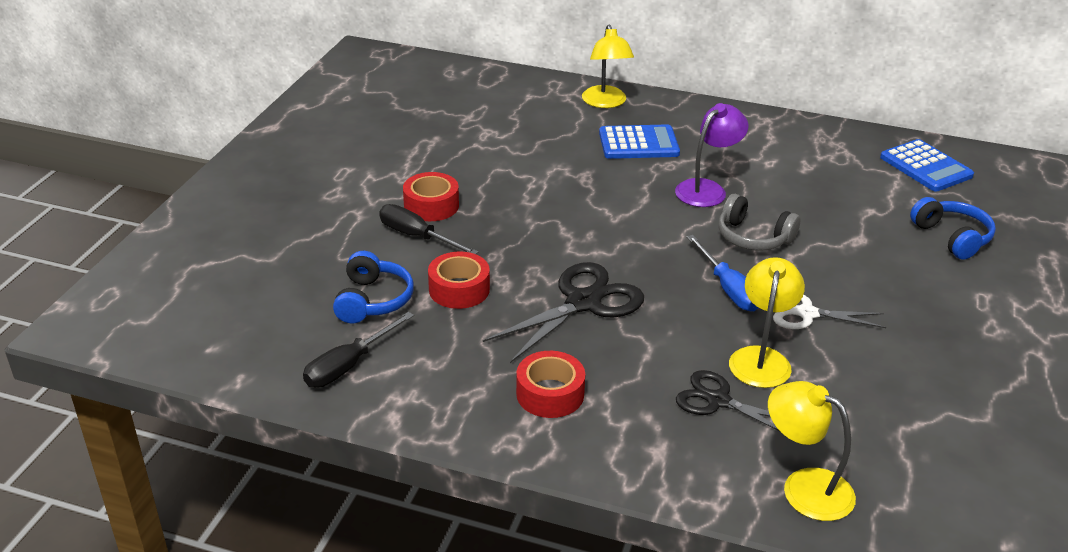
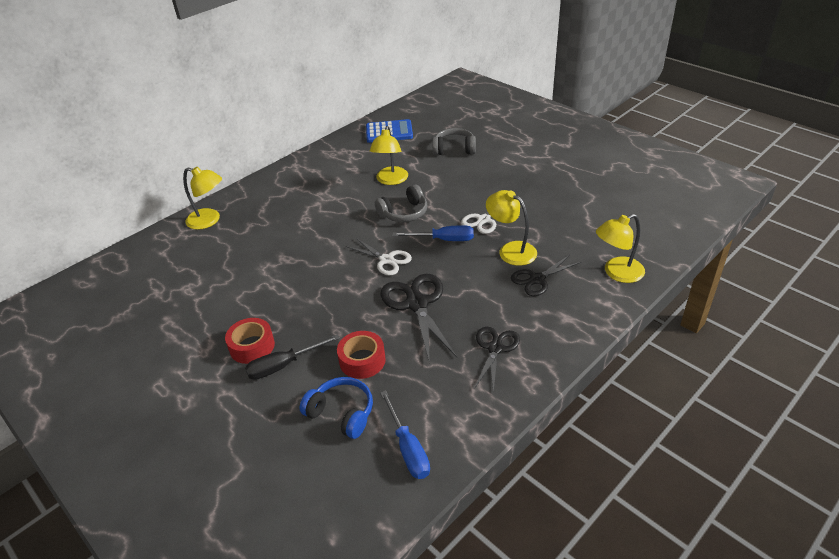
camera: 60 degrees left, 5 degrees up
black screwdriver [303,312,414,388] -> blue screwdriver [380,390,430,479]
red tape [516,351,585,418] -> black scissors [474,327,520,393]
blue calculator [599,124,680,159] -> none
purple lamp [675,103,748,207] -> none
blue headphones [910,197,996,260] -> grey headphones [433,128,476,155]
none -> white scissors [346,238,412,275]
none -> yellow lamp [370,126,408,185]

